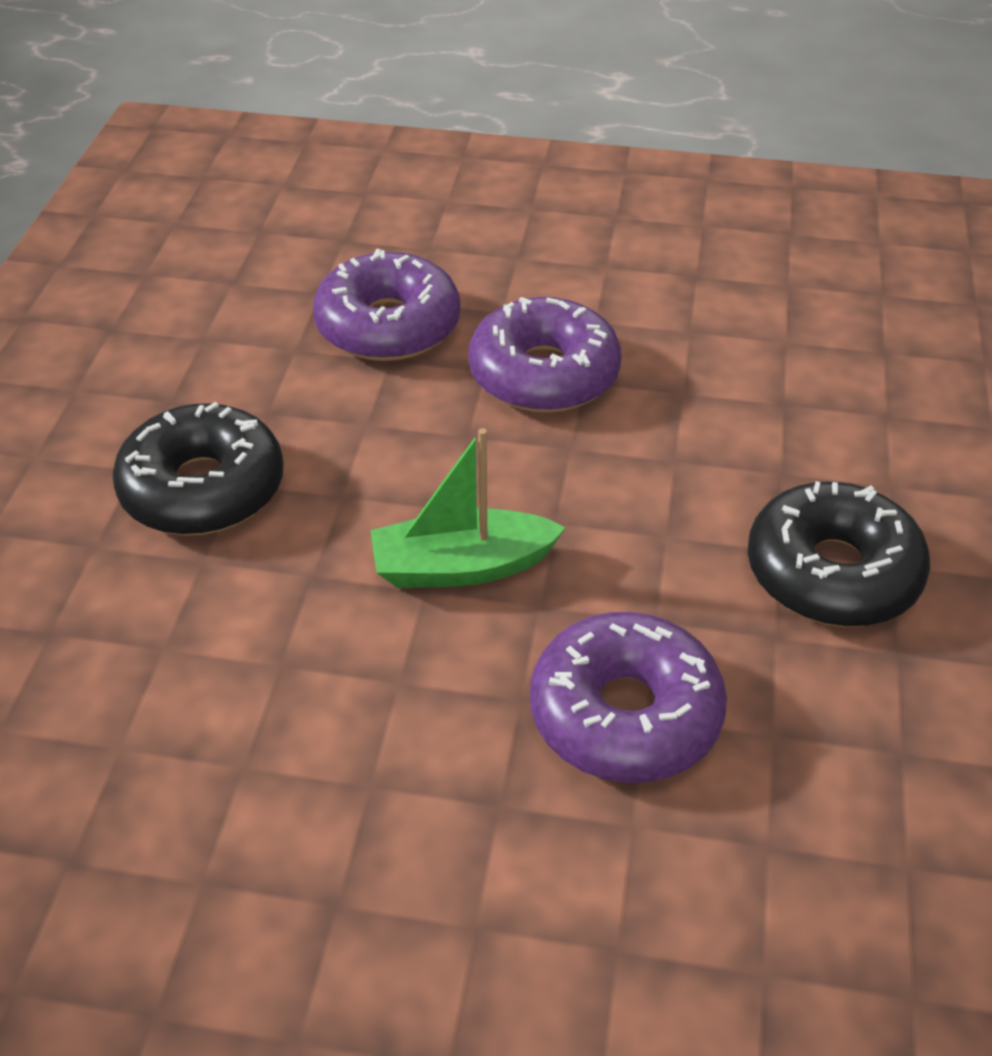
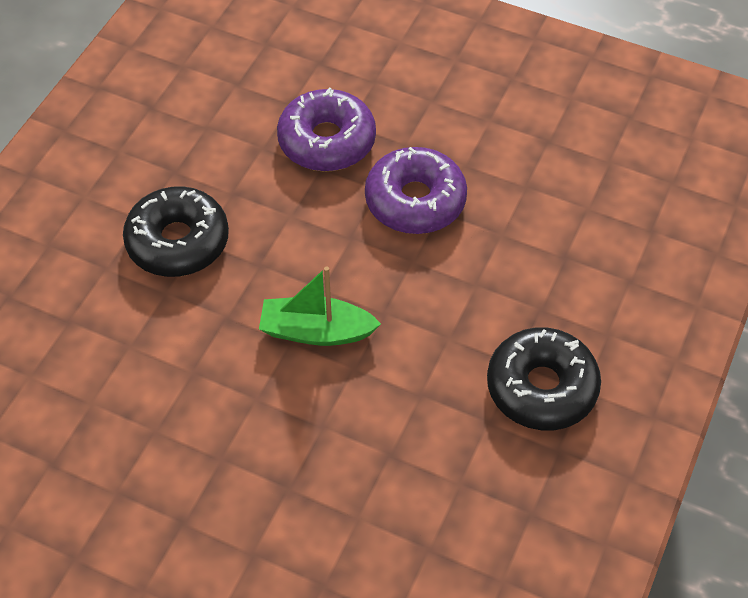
camera: 15 degrees right, 10 degrees up
purple donut [530,612,727,783] -> none

